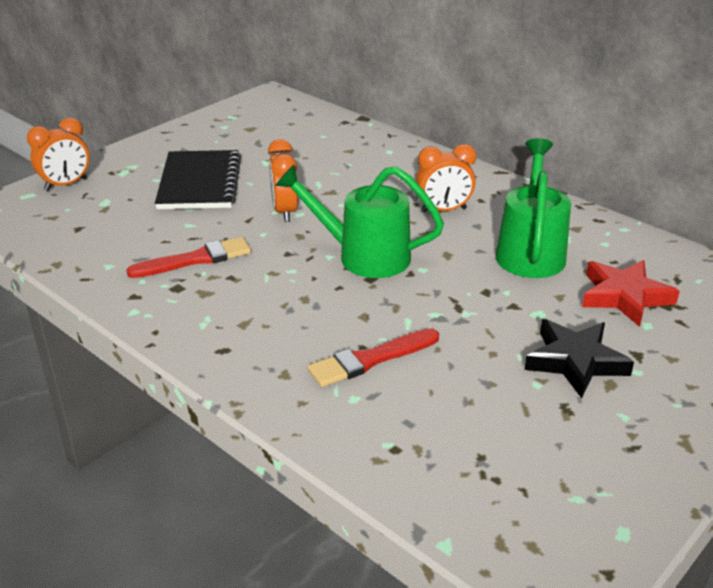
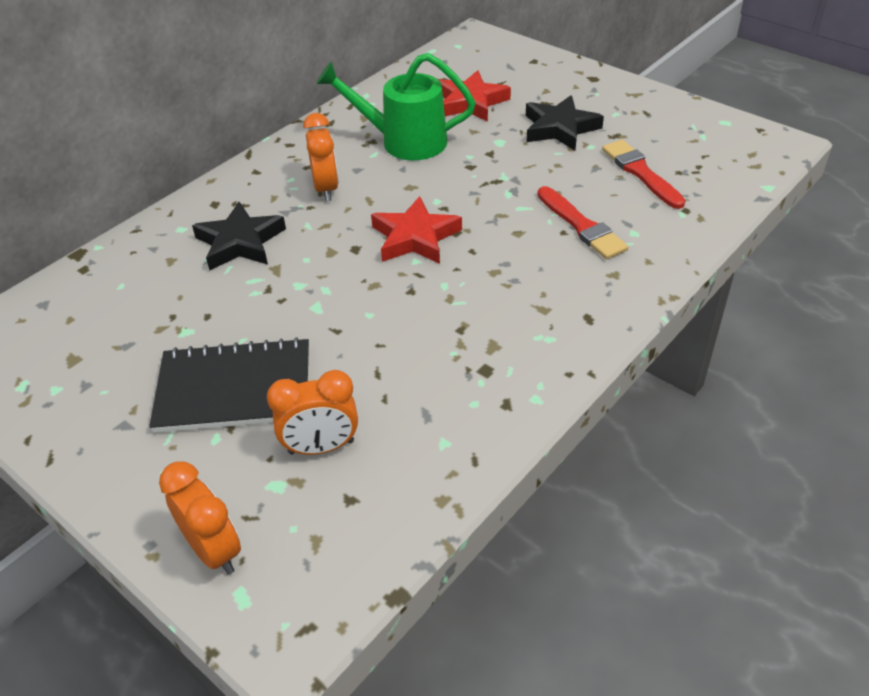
camera: 90 degrees left, 10 degrees up
red brush [126,237,251,278] -> red brush moved to [602,140,686,209]
orange clock [268,139,298,222] -> orange clock moved to [267,370,358,455]
green watering can [275,164,444,278] -> red star [371,196,462,264]
none -> black star [192,202,286,270]

